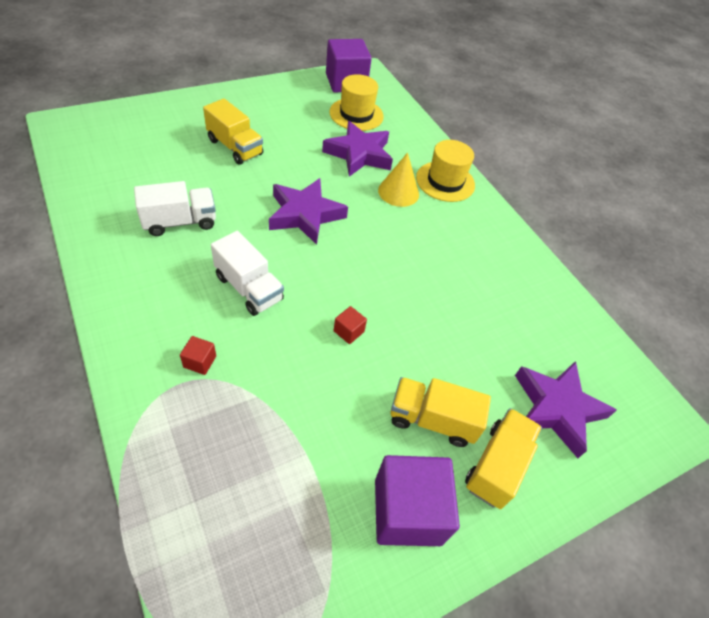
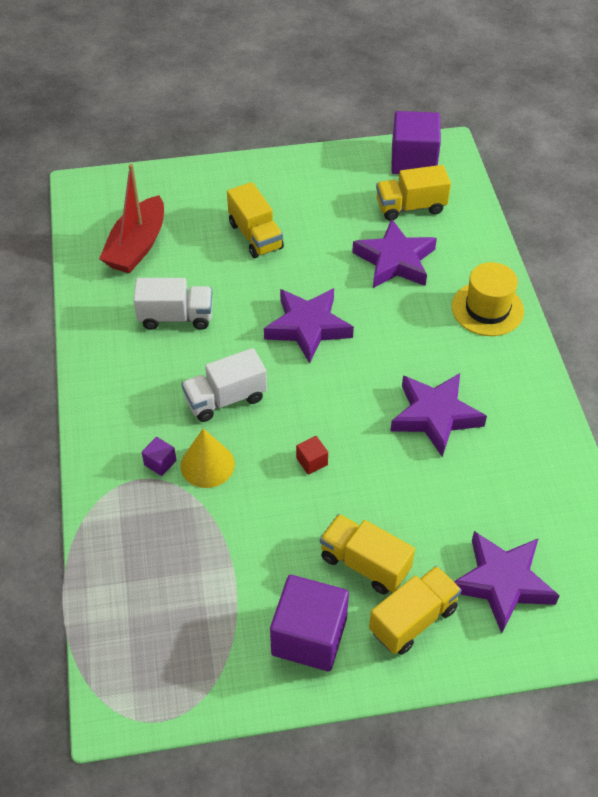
camera: 25 degrees right, 0 degrees up
red cube [180,336,216,375] -> purple cube [142,437,176,476]
white truck [211,231,284,316] -> white truck turned 90 degrees clockwise [181,348,267,422]
yellow hat [329,74,384,131] -> yellow truck [376,165,451,221]
yellow cone [378,152,419,207] -> yellow cone moved to [180,428,235,488]
none -> red boat [99,164,164,274]
none -> purple star [390,373,487,457]

